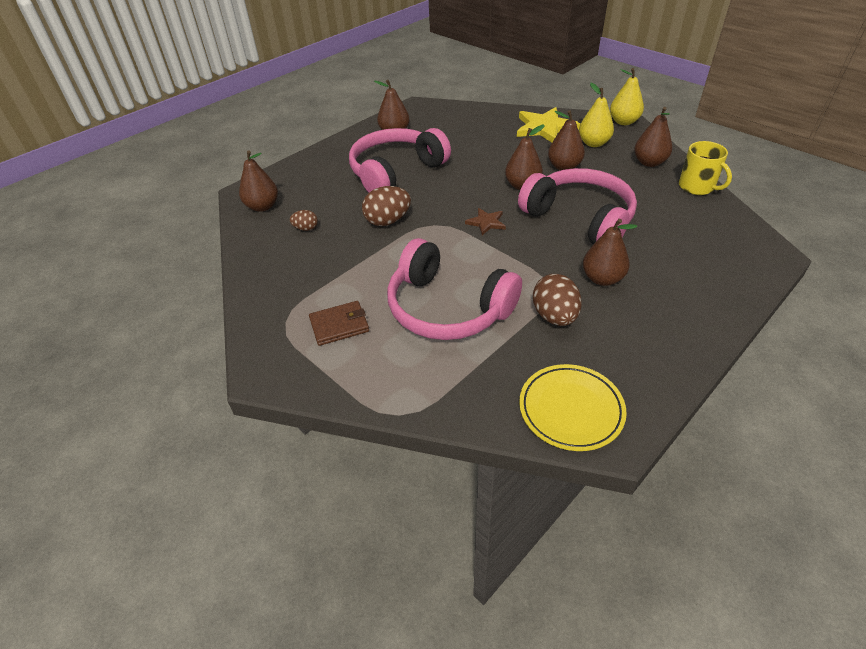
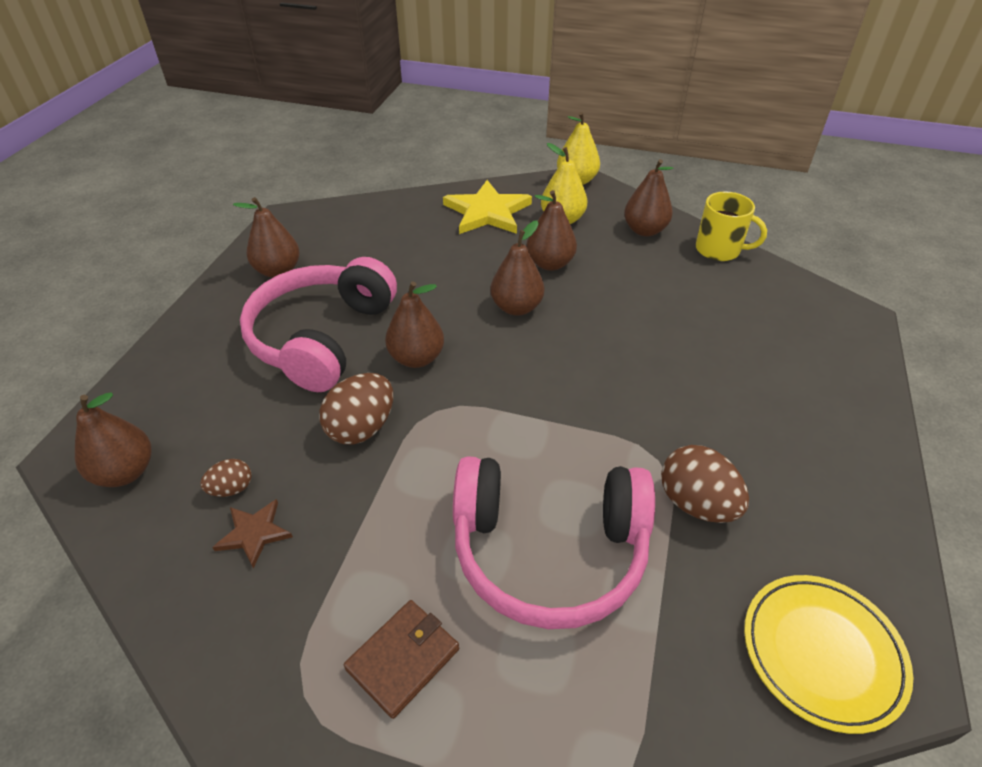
camera: 30 degrees left, 0 degrees up
brown star [465,208,506,235] -> brown star moved to [212,499,293,568]
pink headphones [518,168,637,244] -> none
brown pear [583,219,637,286] -> brown pear moved to [385,281,444,368]

